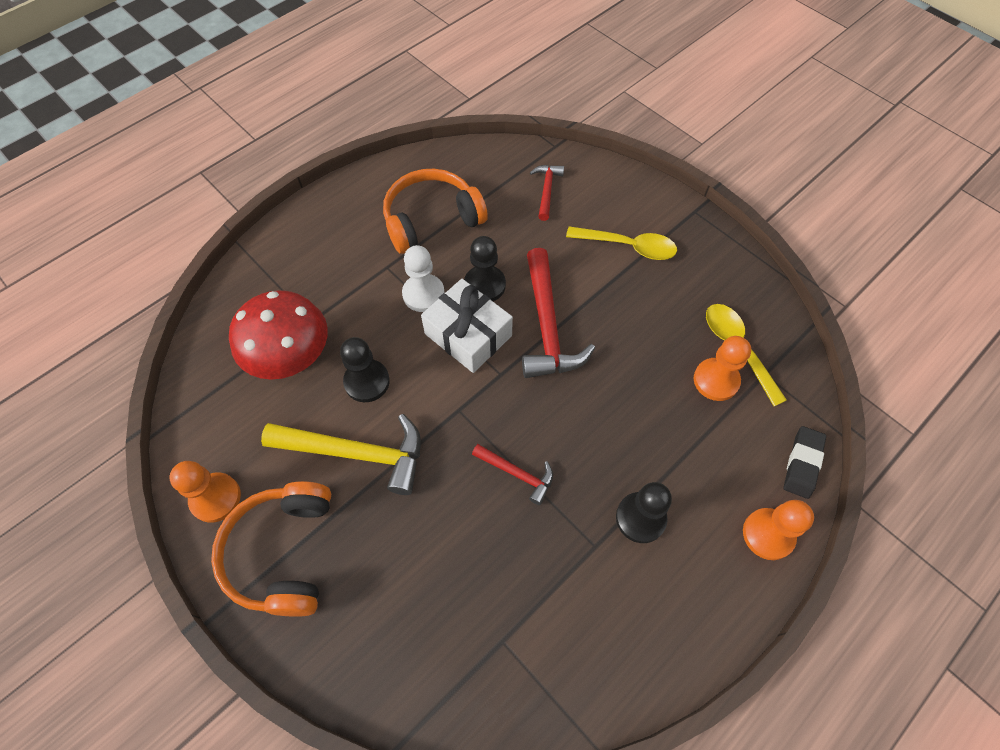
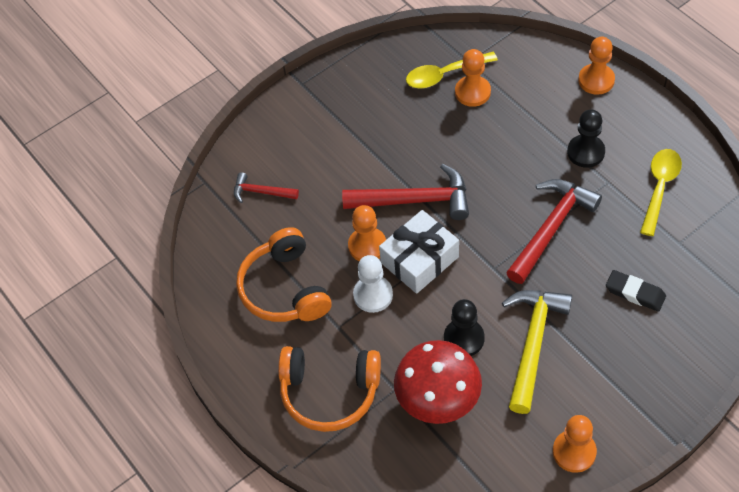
camera: 80 degrees left, 5 degrees down
orange headphones [211,481,331,617] -> orange headphones moved to [278,346,381,432]
black pawn [464,236,506,301] -> orange pawn [348,205,386,261]
red hammer [472,444,553,505] -> red hammer [506,179,602,284], size x1.88
yellow spoon [566,226,677,260] -> yellow spoon moved to [640,149,682,236]
black eraser [783,426,826,499] -> black eraser moved to [606,270,666,312]

